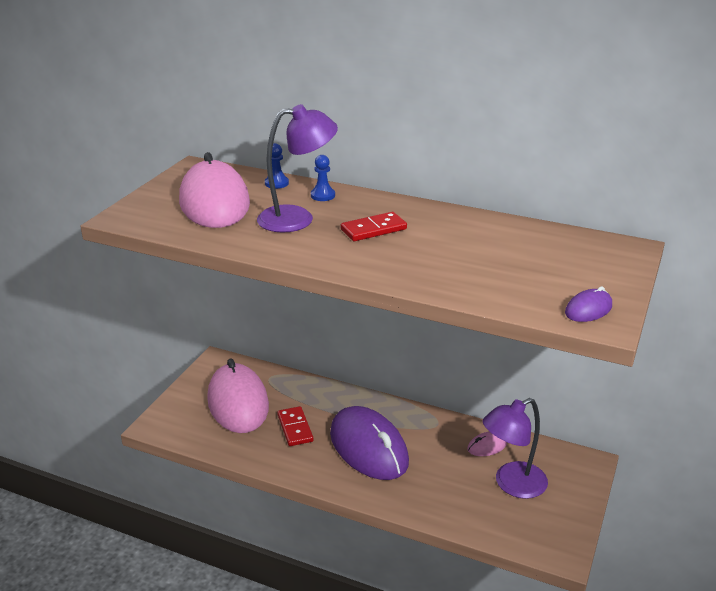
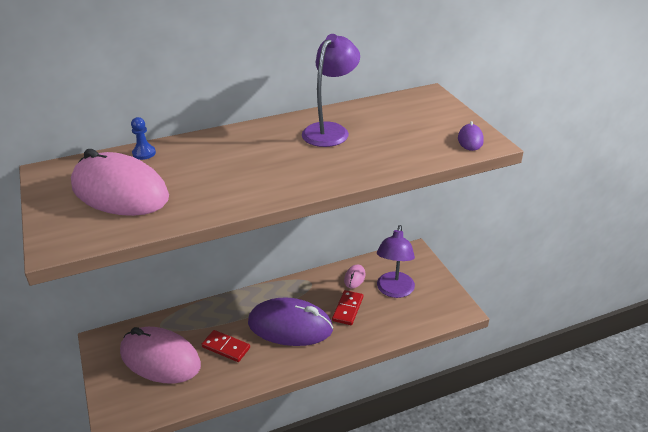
camera: 45 degrees left, 5 degrees up
purple lamp [257,104,338,233] -> purple lamp moved to [302,34,360,147]
blue pawn [311,155,335,201] -> none
red domino [341,212,407,241] -> red domino moved to [332,290,363,325]

